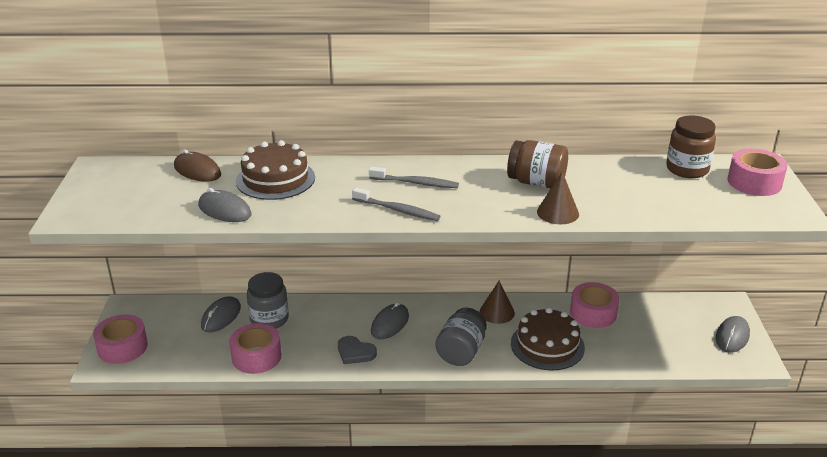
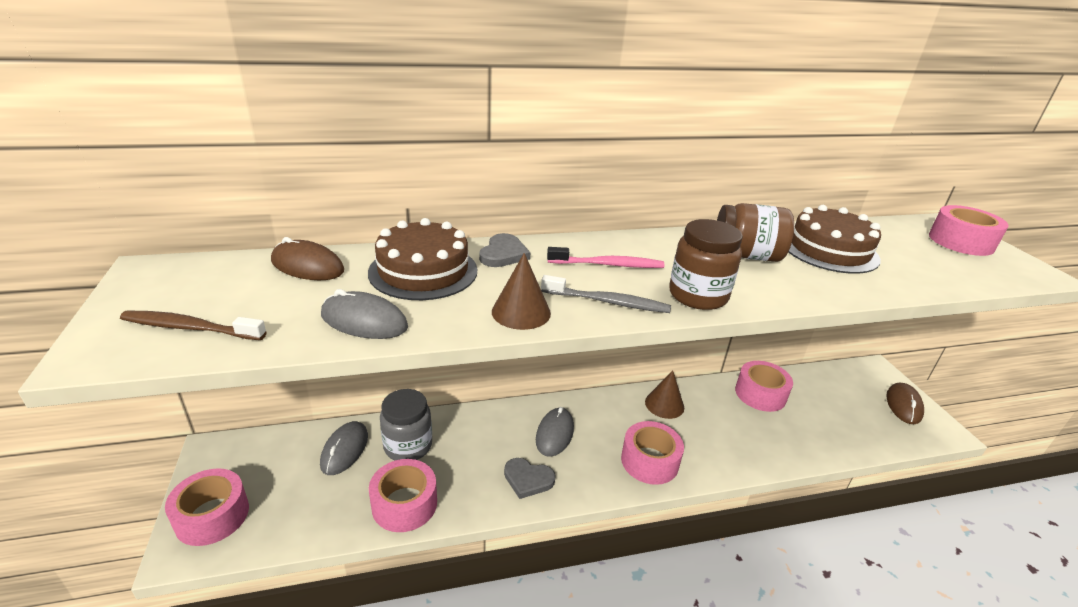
camera: 15 degrees left, 0 degrees up
grey toothbrush [369,167,459,188] -> pink toothbrush [547,247,664,268]
grey jar [435,308,487,366] -> pink tape [621,421,684,485]
brown cake [511,307,585,370] -> brown cake moved to [788,205,881,274]
brown cone [537,171,579,224] -> brown cone moved to [492,253,551,330]
brown jar [666,115,716,178] -> brown jar moved to [669,219,743,310]
grey mouse [716,316,750,353] -> brown mouse [886,383,924,424]
none -> brown toothbrush [120,310,267,340]
none -> grey heart [479,233,530,267]

